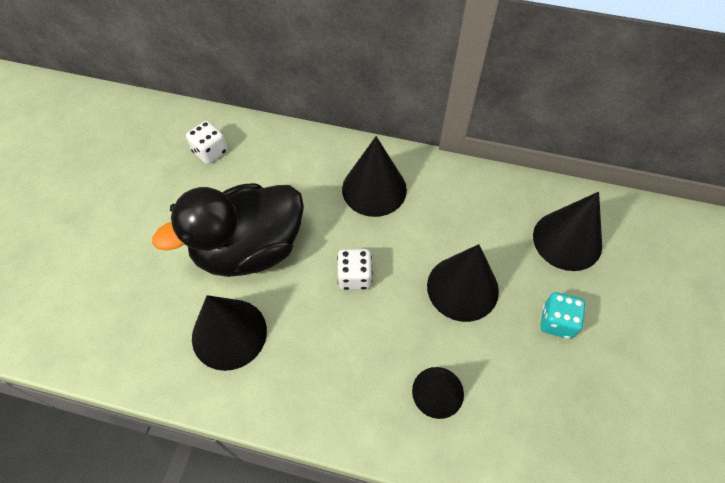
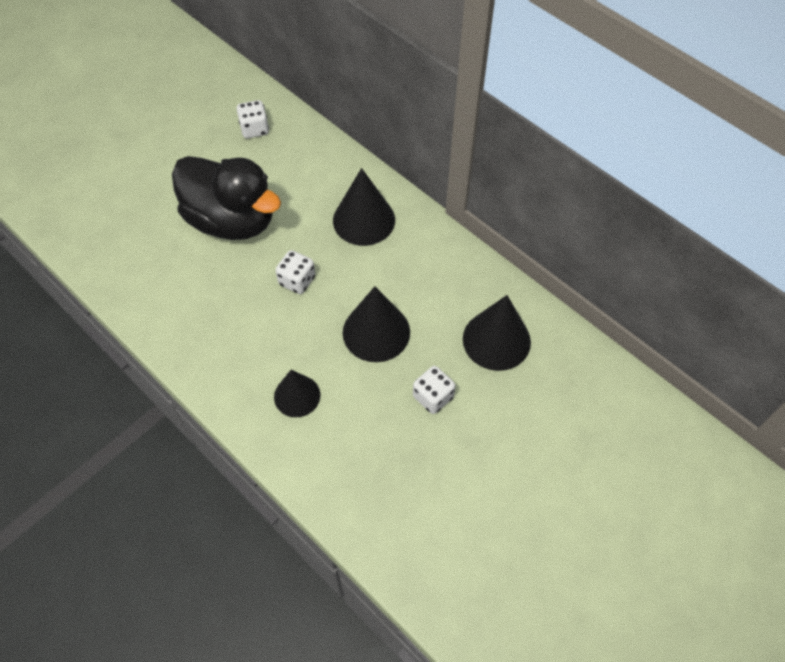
camera: 30 degrees right, 0 degrees up
black duck [152,183,304,277] -> black duck turned 150 degrees counterclockwise [172,156,281,240]
black cone [192,295,267,371] -> none
turquoise dice [540,292,586,339] -> white dice [413,366,456,414]

